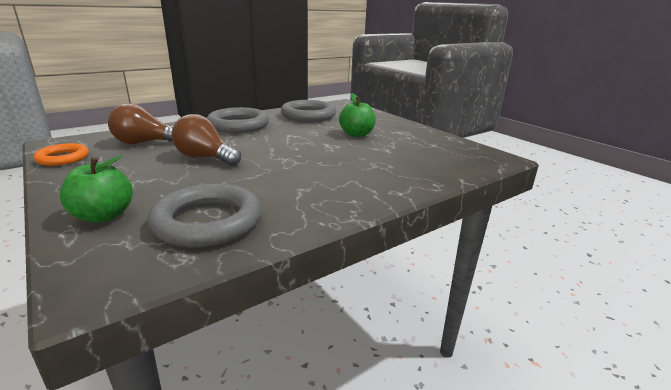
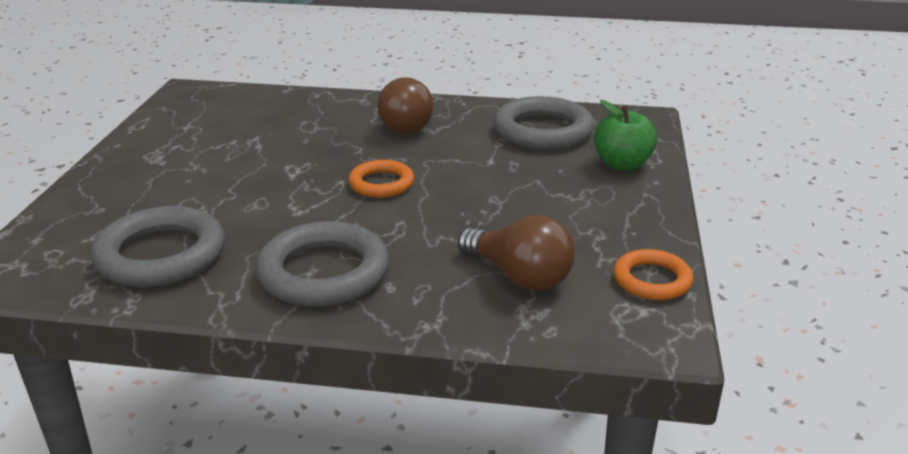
camera: 135 degrees left, 5 degrees up
brown light bulb [171,114,241,166] -> brown light bulb moved to [378,77,434,134]
green apple [339,93,376,137] -> none
none -> orange ring [348,160,414,198]

